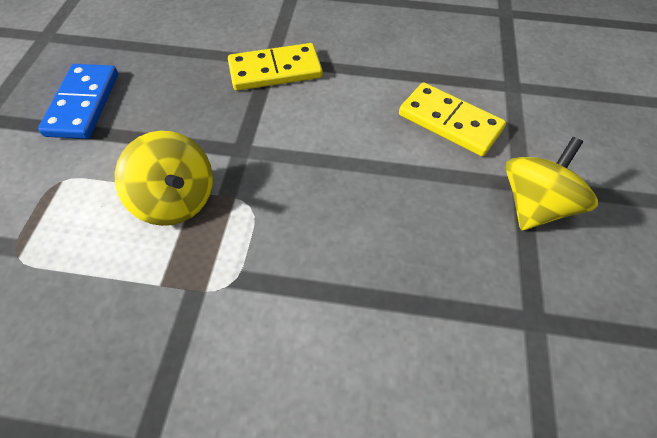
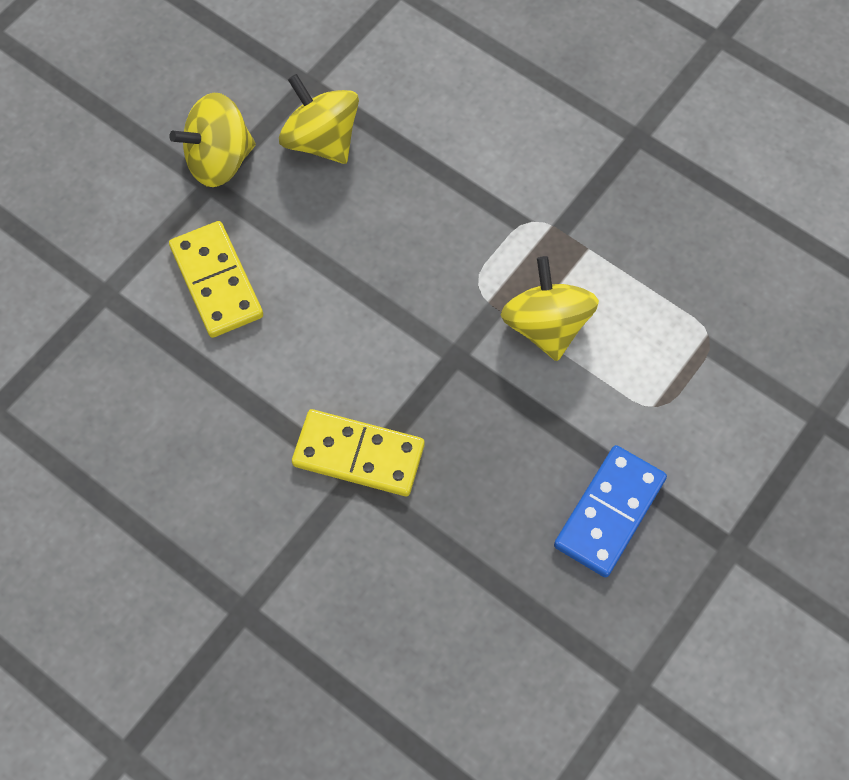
camera: 150 degrees left, 10 degrees up
none -> yellow spinning top [279,74,359,164]

